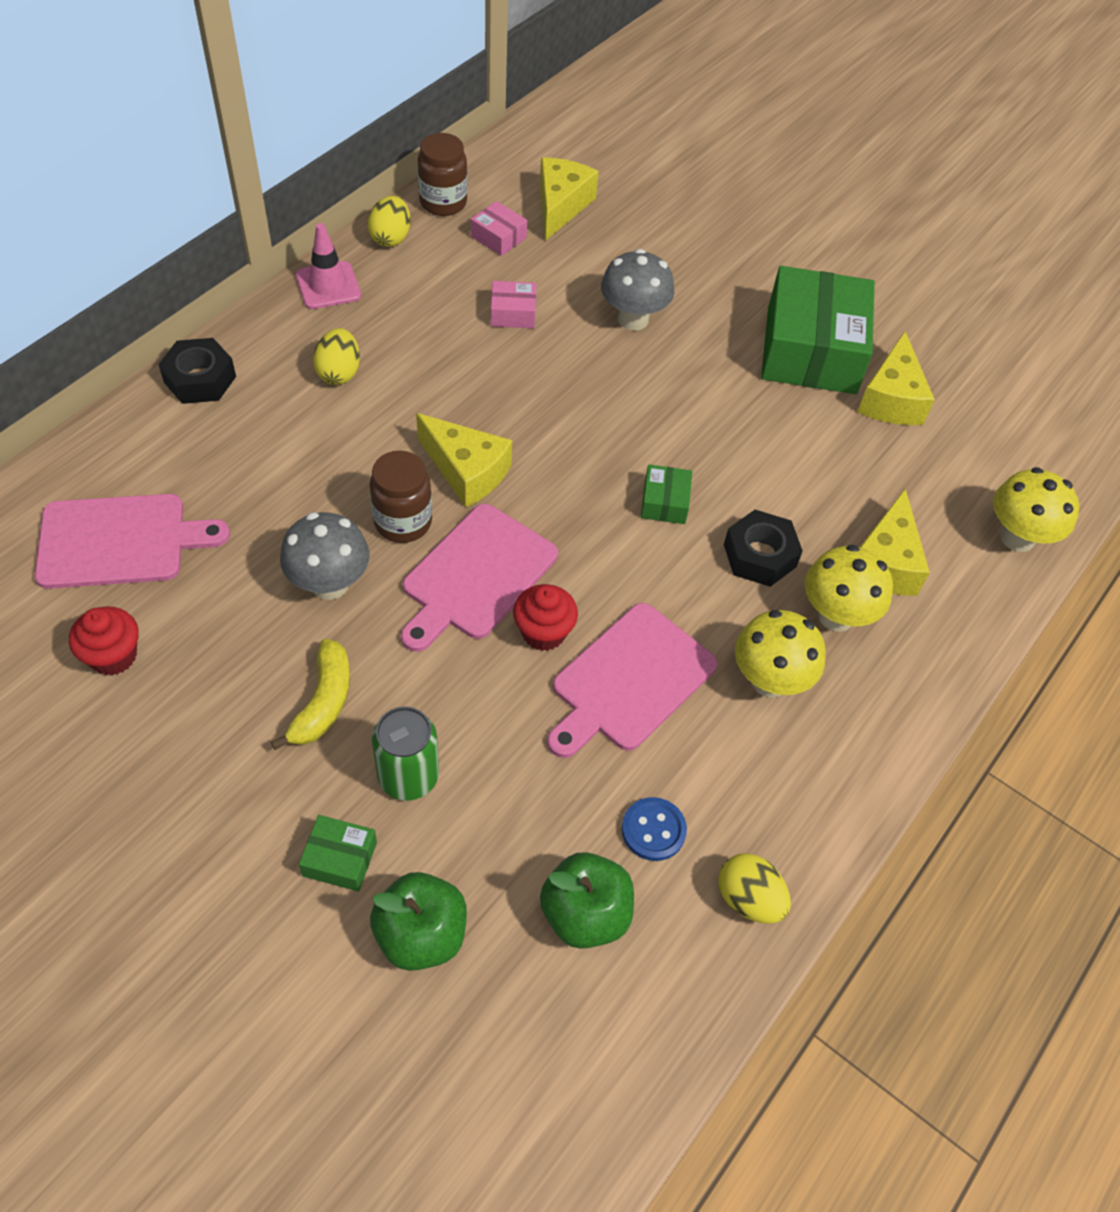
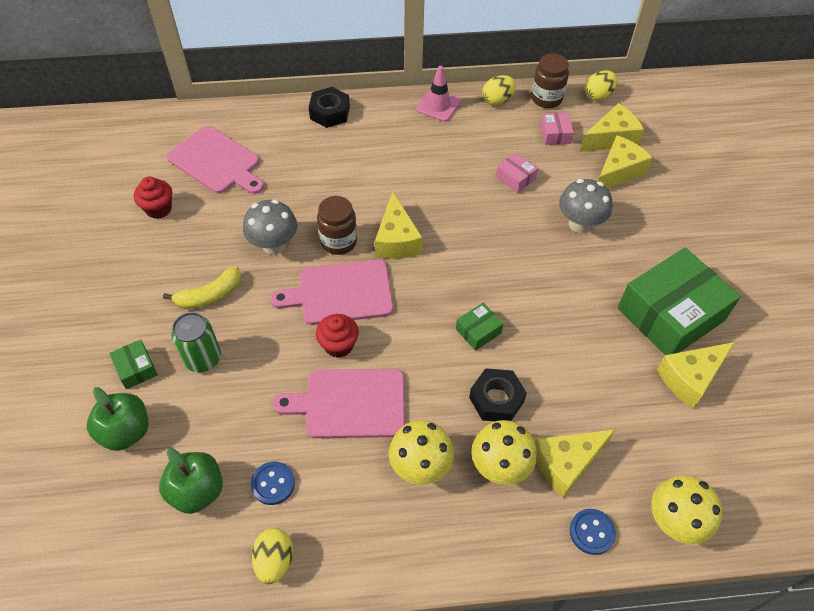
camera: 50 degrees right, 0 degrees up
yellow egg [313,328,360,385] -> yellow egg moved to [585,70,617,101]
none -> blue button [570,509,616,555]
none -> yellow cheese [598,135,653,189]

